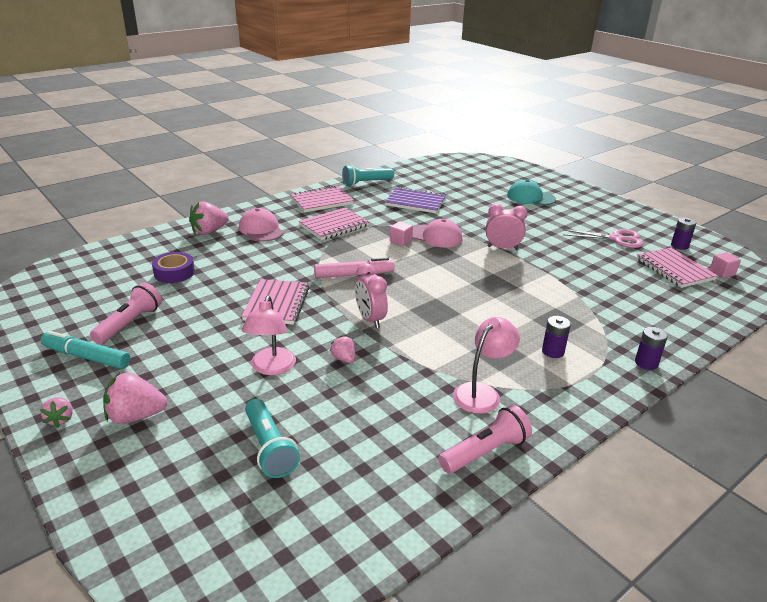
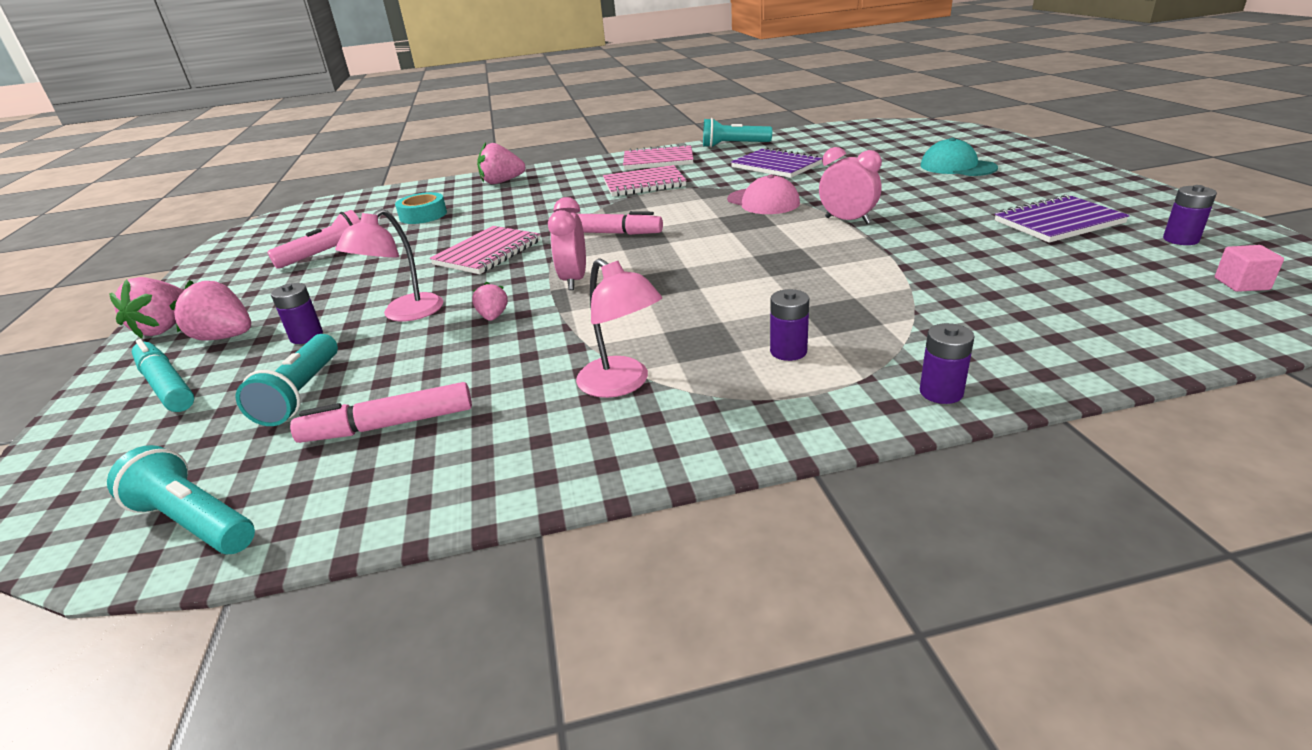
camera: 30 degrees right, 0 degrees up
pink strawberry [40,397,73,427] -> pink strawberry [109,277,184,339], size x1.76
turquoise marker [41,331,130,369] -> turquoise marker moved to [132,339,195,412]
purple tape [152,252,195,283] -> turquoise tape [395,192,447,224]
pink cap [239,208,284,242] -> none
pink cube [390,221,413,246] -> none
pink flashlight [439,405,532,473] -> none
pink lamp [453,317,520,414] -> pink lamp turned 75 degrees clockwise [576,258,662,398]
pink scissors [563,229,643,248] -> purple notebook [995,194,1130,243]
pink notebook [637,247,718,288] -> none
none -> turquoise flashlight [107,445,255,554]
none -> purple battery [271,283,323,344]
none -> pink marker [290,382,472,443]

